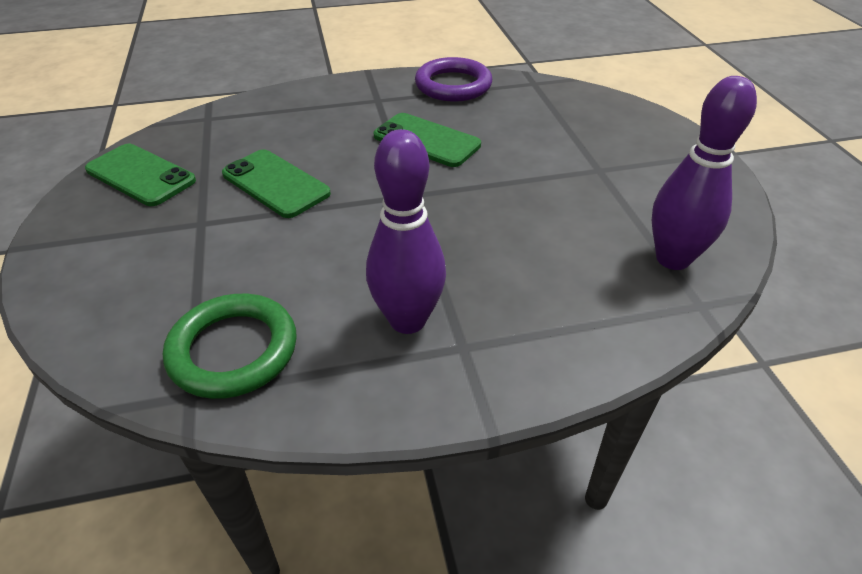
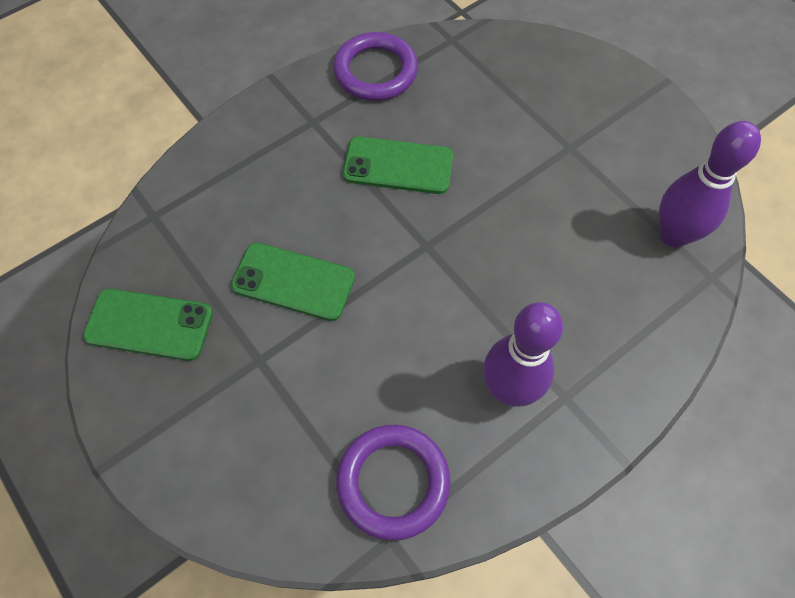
camera: 25 degrees left, 20 degrees up
green ring [163,294,297,399] -> purple ring [336,425,451,541]

